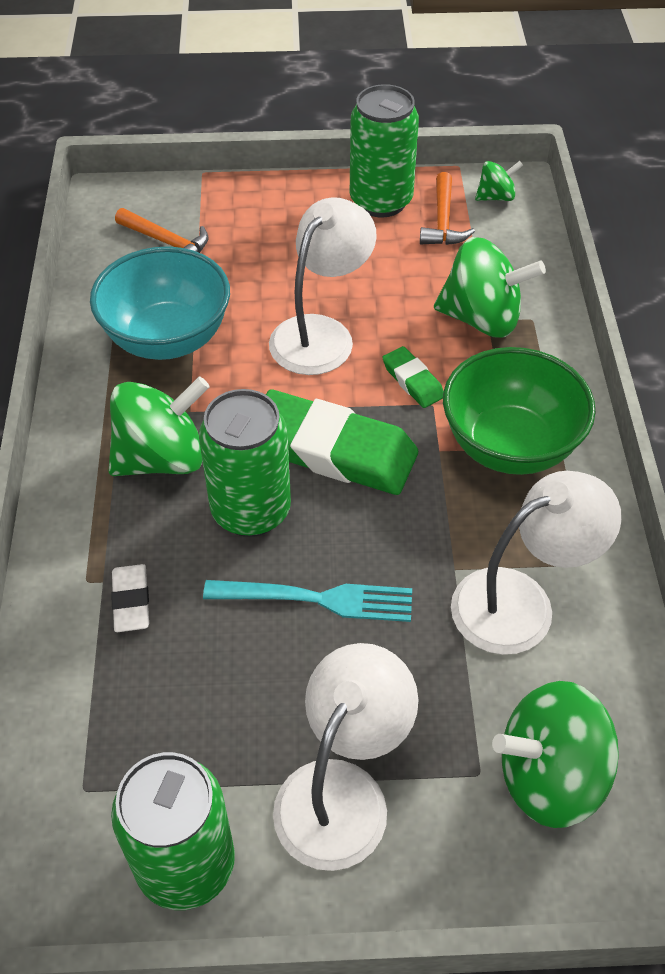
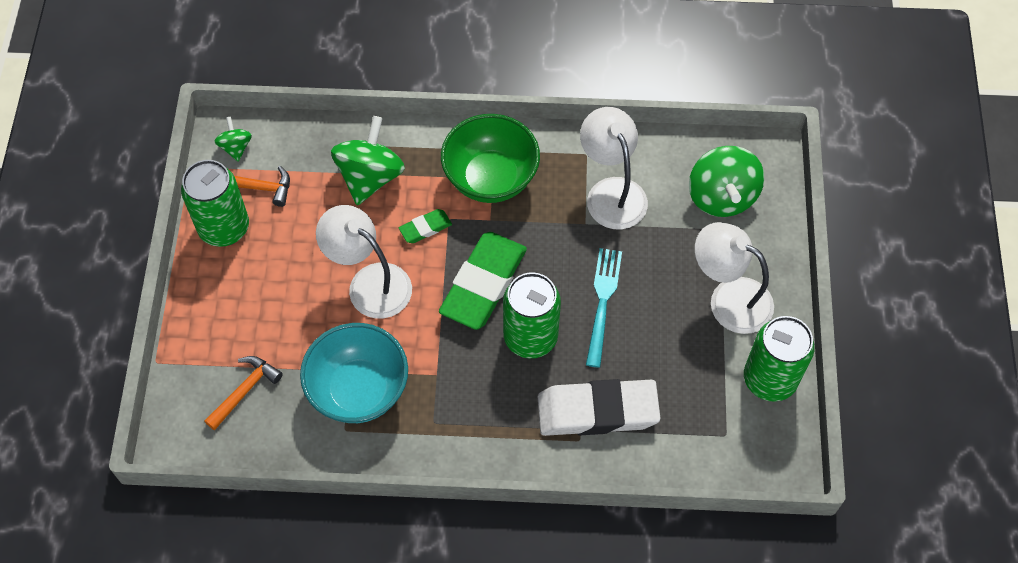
camera: 85 degrees left, 10 degrees up
green spinning top [109,377,210,476] -> none
white eraser [111,564,149,632] -> white eraser [538,379,660,436], size x2.16

